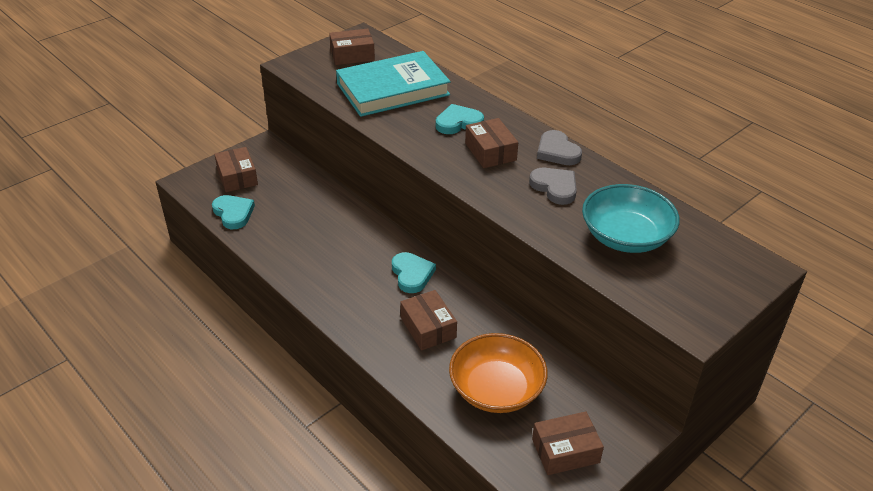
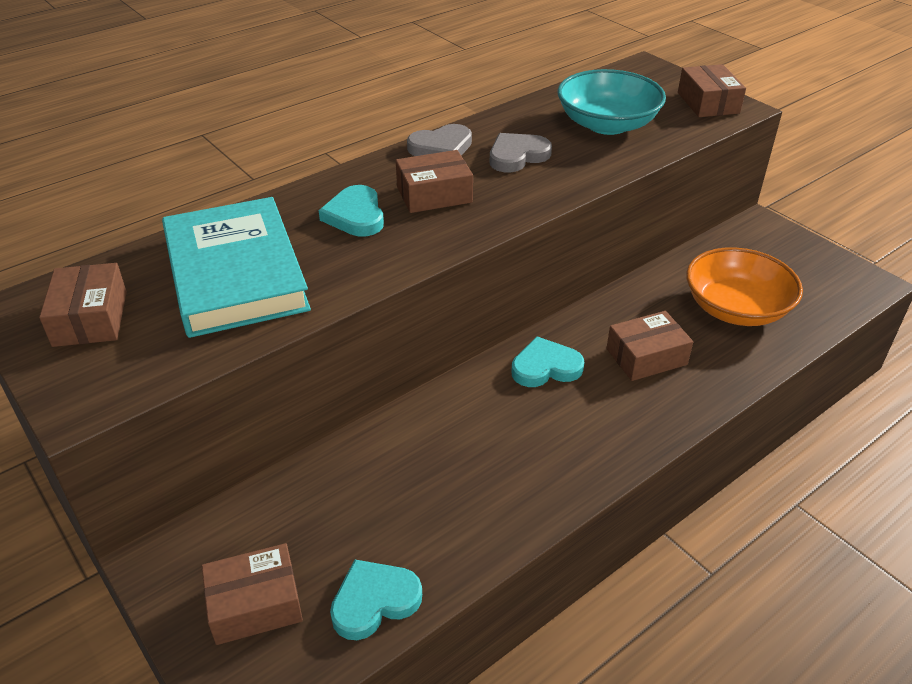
camera: 85 degrees left, 0 degrees up
brown box [532,411,604,475] -> brown box moved to [678,64,746,117]

